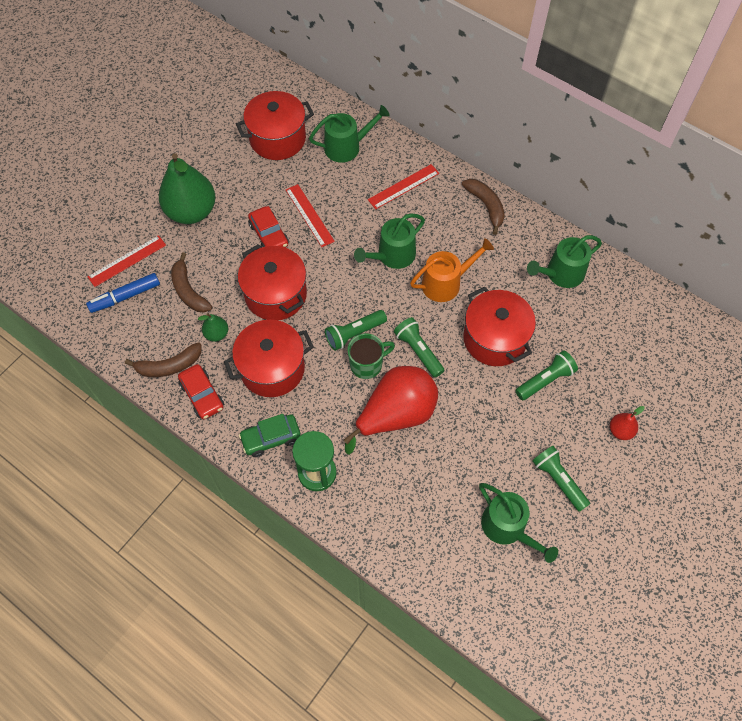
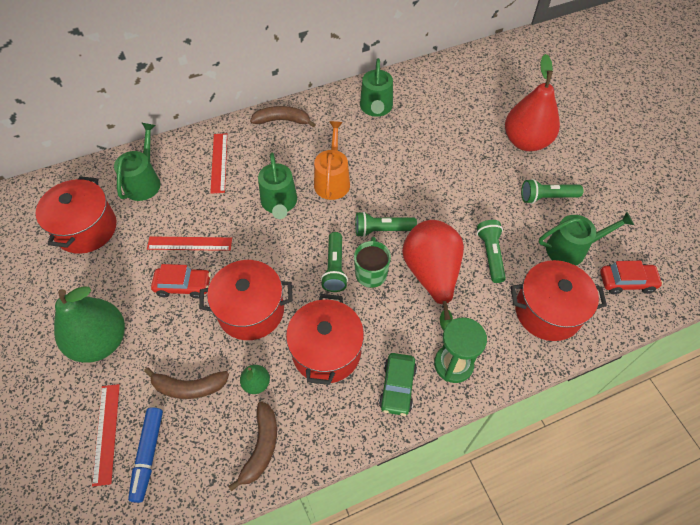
camera: 60 degrees left, 5 degrees down
red car [178,364,224,419] -> red car moved to [600,261,663,294]
red pot [463,287,536,366] -> red pot moved to [511,260,607,341]
green flashlight [515,350,578,401] -> green flashlight moved to [477,220,506,283]
red pear [610,406,645,440] -> red pear [505,54,560,151], size x2.25

